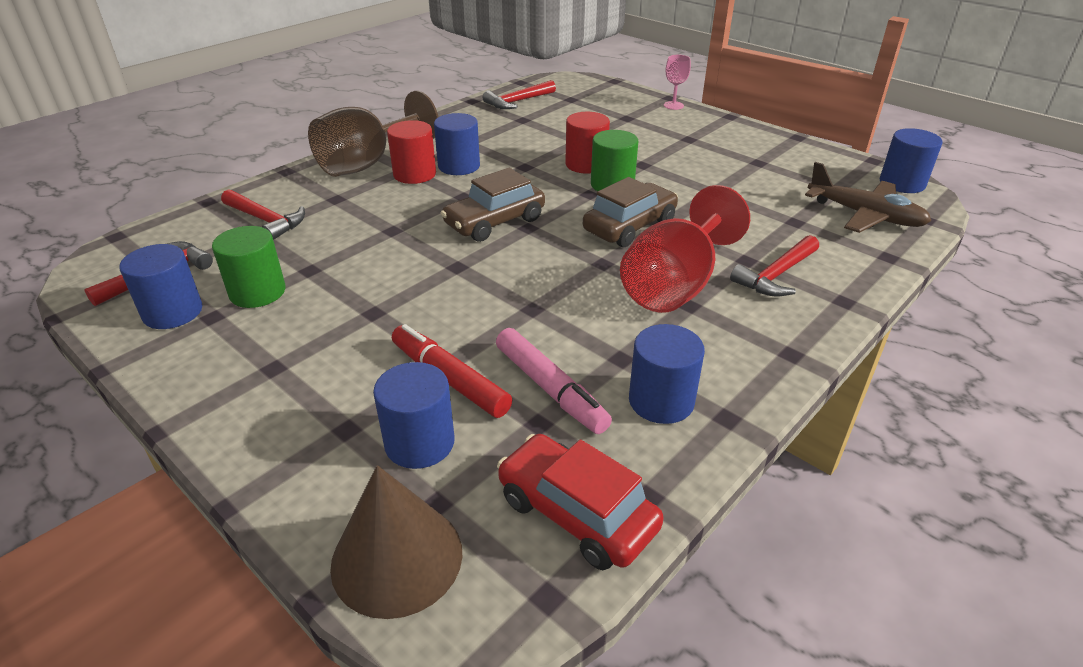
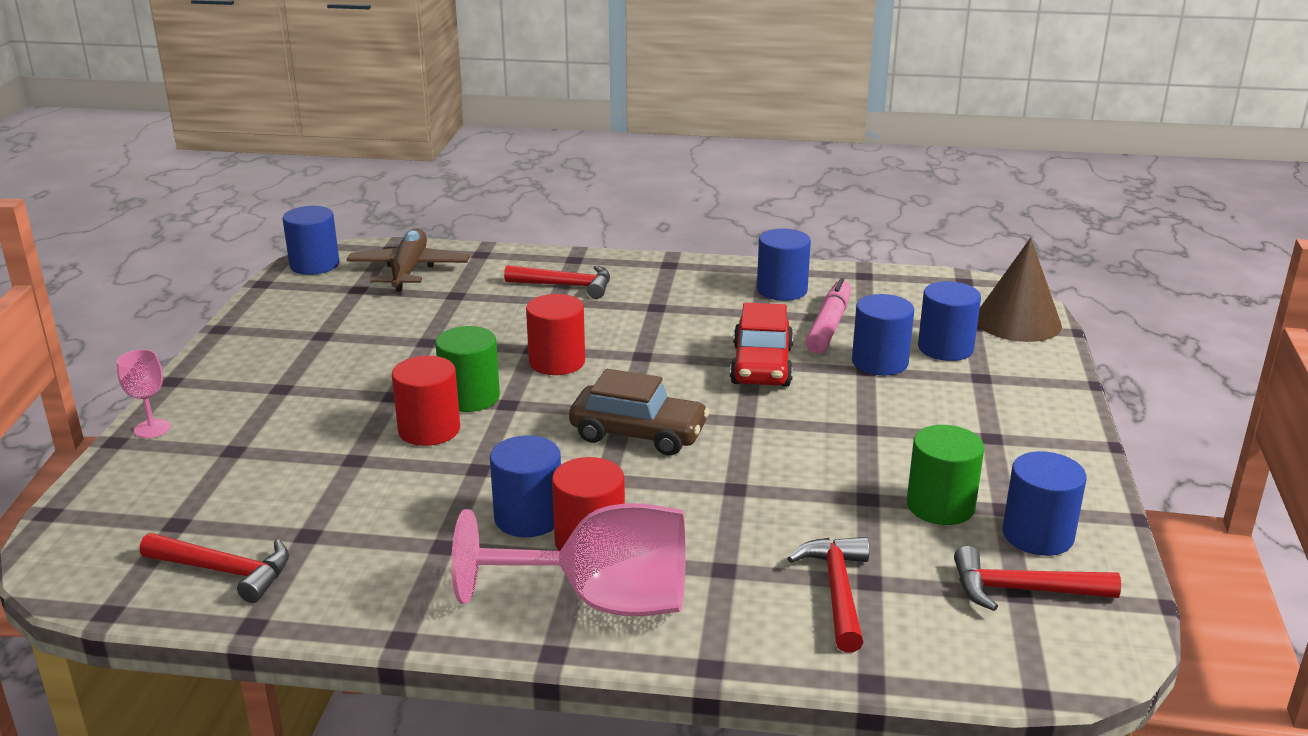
camera: 125 degrees left, 10 degrees down
brown goblet [308,91,438,177] -> pink goblet [451,503,686,616]
red marker [392,324,512,418] -> blue cylinder [852,294,914,375]
red car [497,434,664,570] -> red car moved to [730,303,794,387]
brown car [583,177,678,247] -> red cylinder [526,294,585,375]
red goblet [620,185,750,313] -> none

